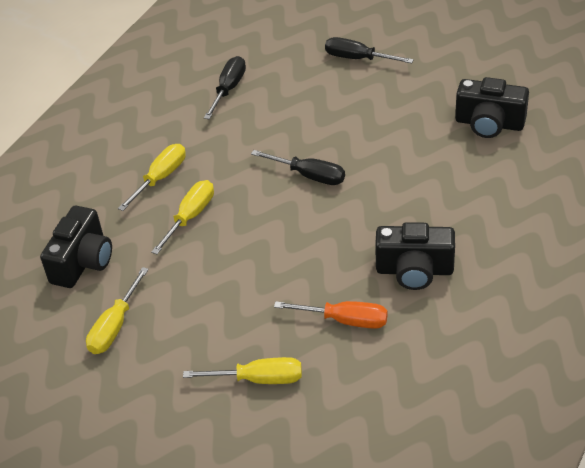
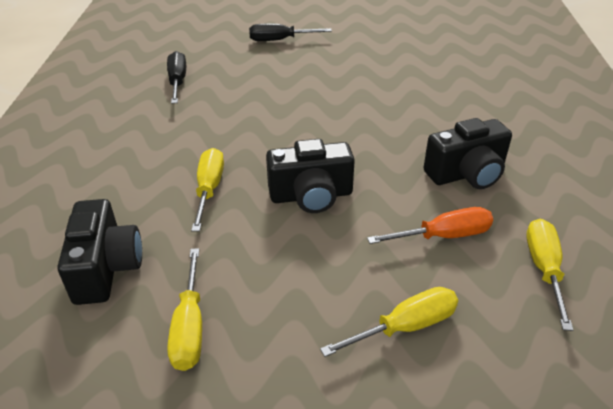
camera: 30 degrees left, 5 degrees down
yellow screwdriver [118,144,186,211] -> yellow screwdriver moved to [526,219,573,331]
black screwdriver [251,150,345,185] -> none
black camera [455,77,529,138] -> black camera moved to [266,139,355,213]

